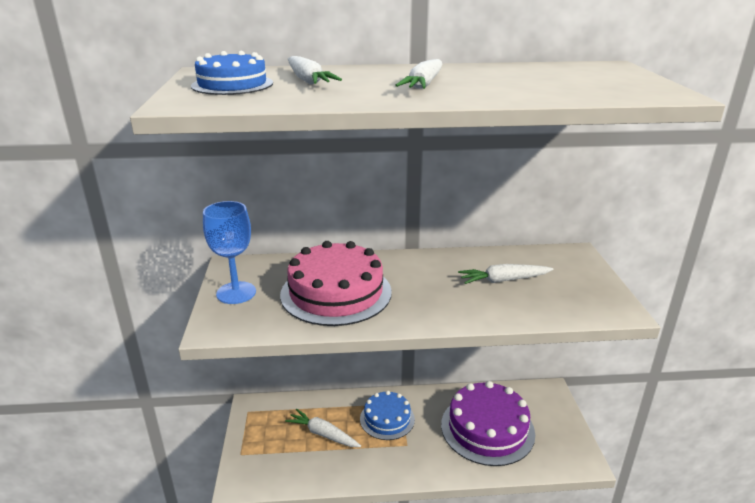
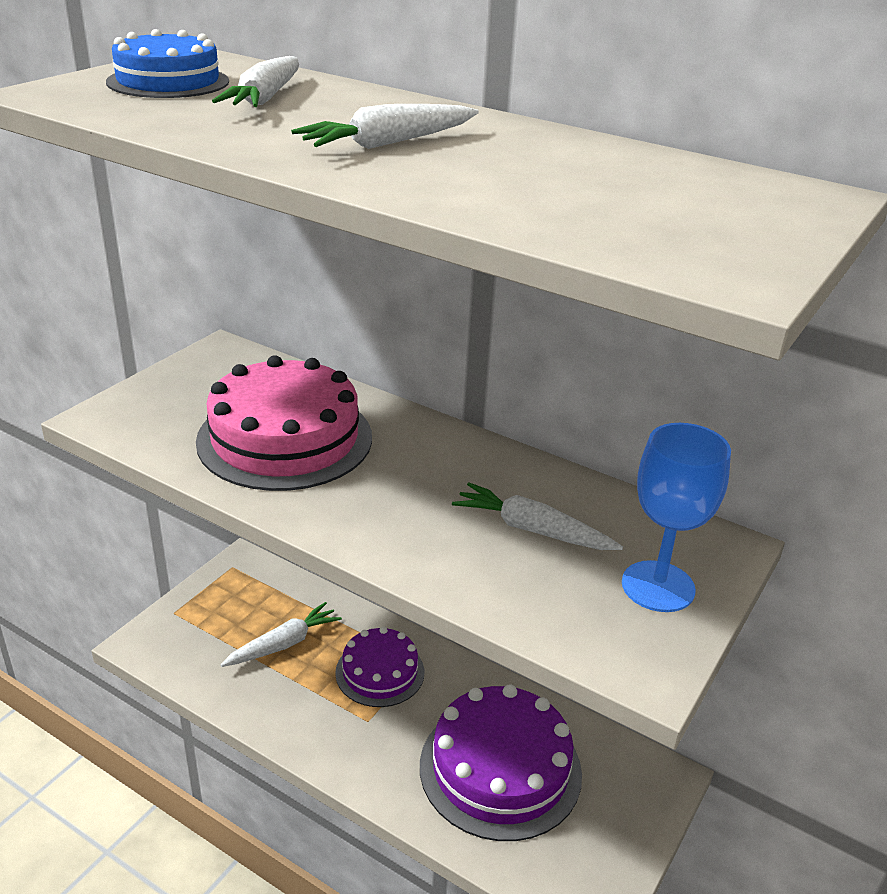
camera: 35 degrees right, 5 degrees up
blue goblet [203,201,256,304] -> blue goblet moved to [622,423,731,612]
white carrot [285,409,361,447] -> white carrot turned 75 degrees clockwise [221,602,342,667]
blue cake [360,391,415,440] -> purple cake [335,627,424,707]

